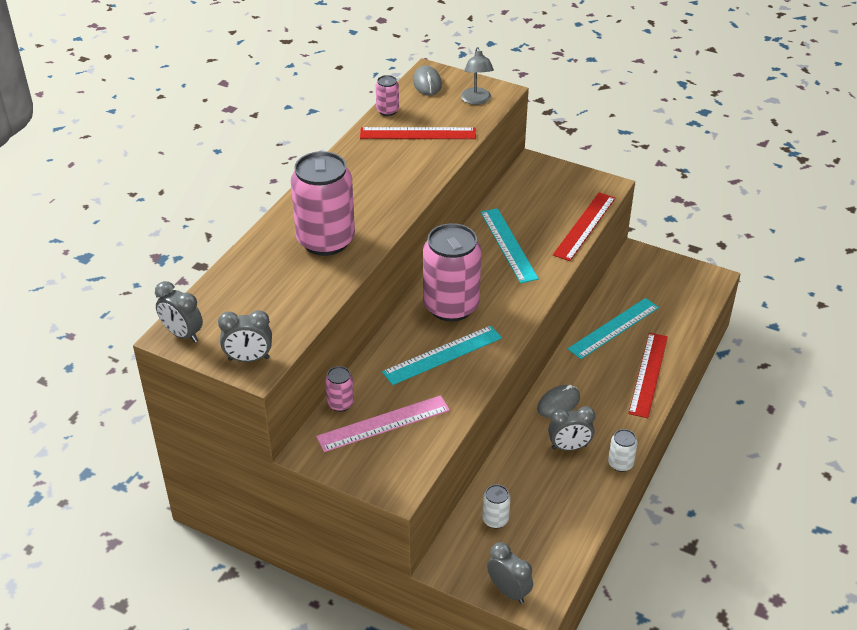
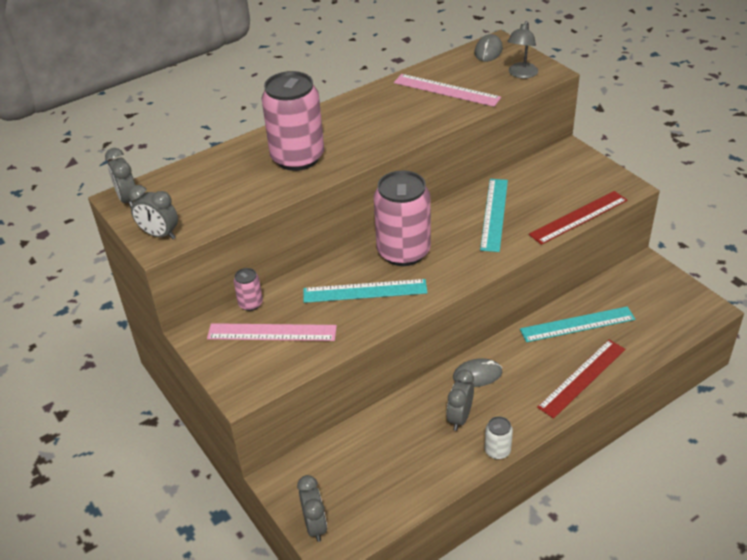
camera: 30 degrees right, 0 degrees up
red ruler [360,127,476,139] -> pink ruler [394,74,501,107]
pink can [376,75,399,116] -> none
white can [482,484,511,528] -> none
grey clock [548,406,595,451] -> grey clock turned 90 degrees clockwise [446,369,474,431]

